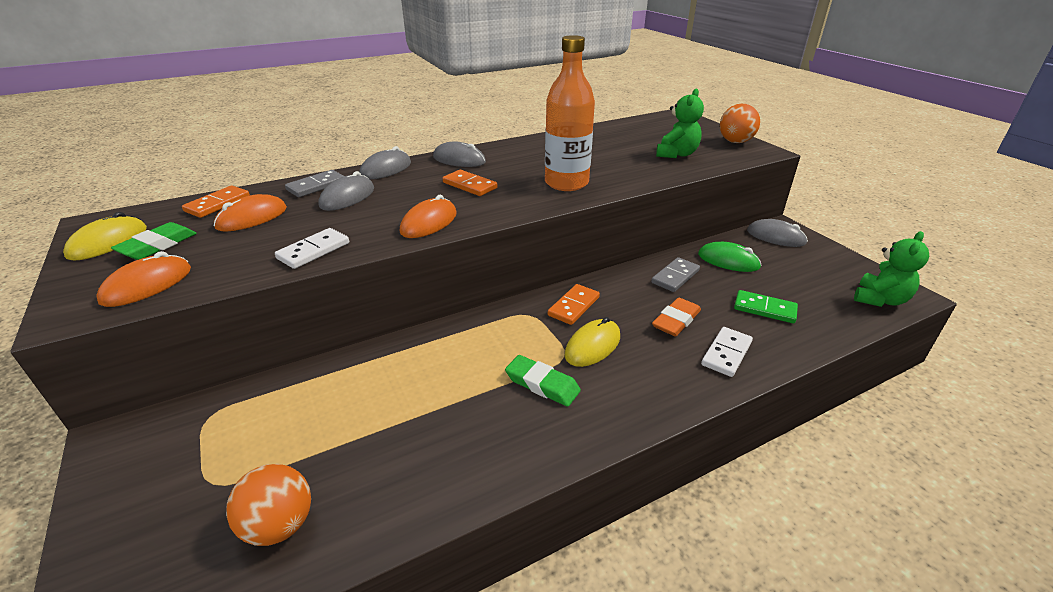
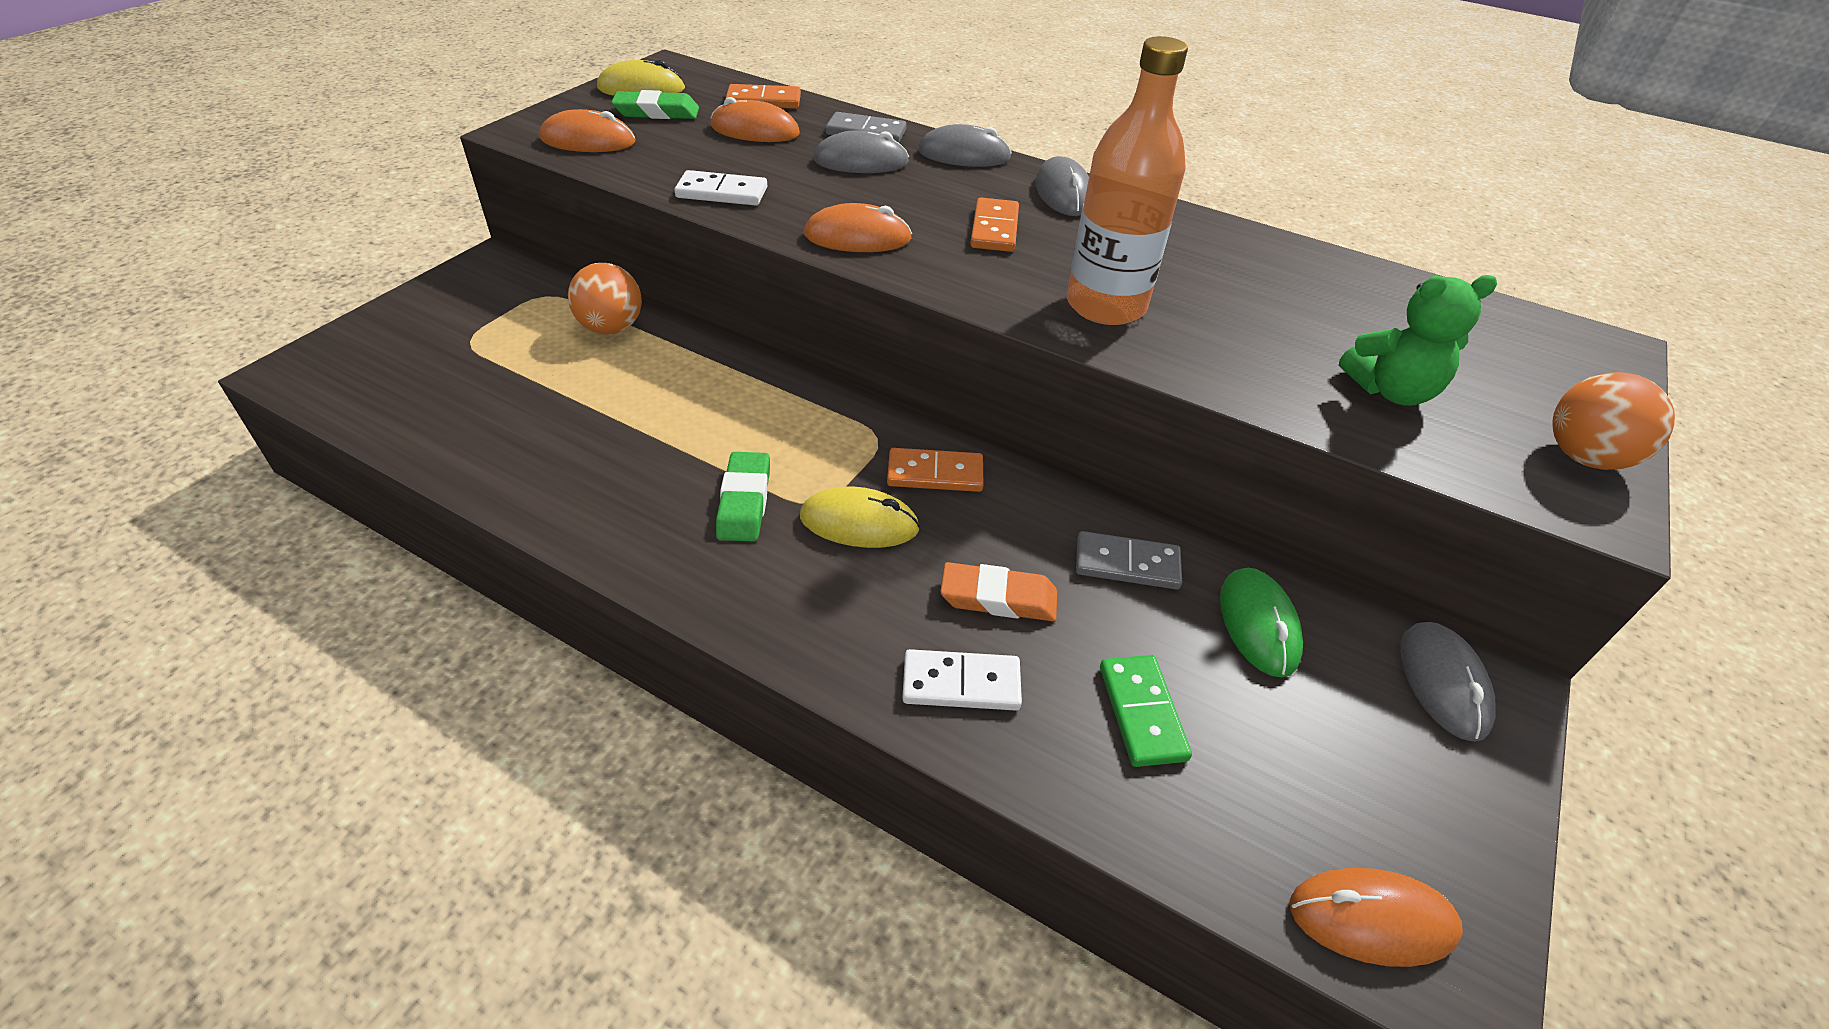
camera: 55 degrees right, 10 degrees up
orange ball [226,464,311,546] -> orange ball moved to [568,263,642,334]
green teddy bear [854,231,929,307] -> orange mouse [1290,868,1463,967]

